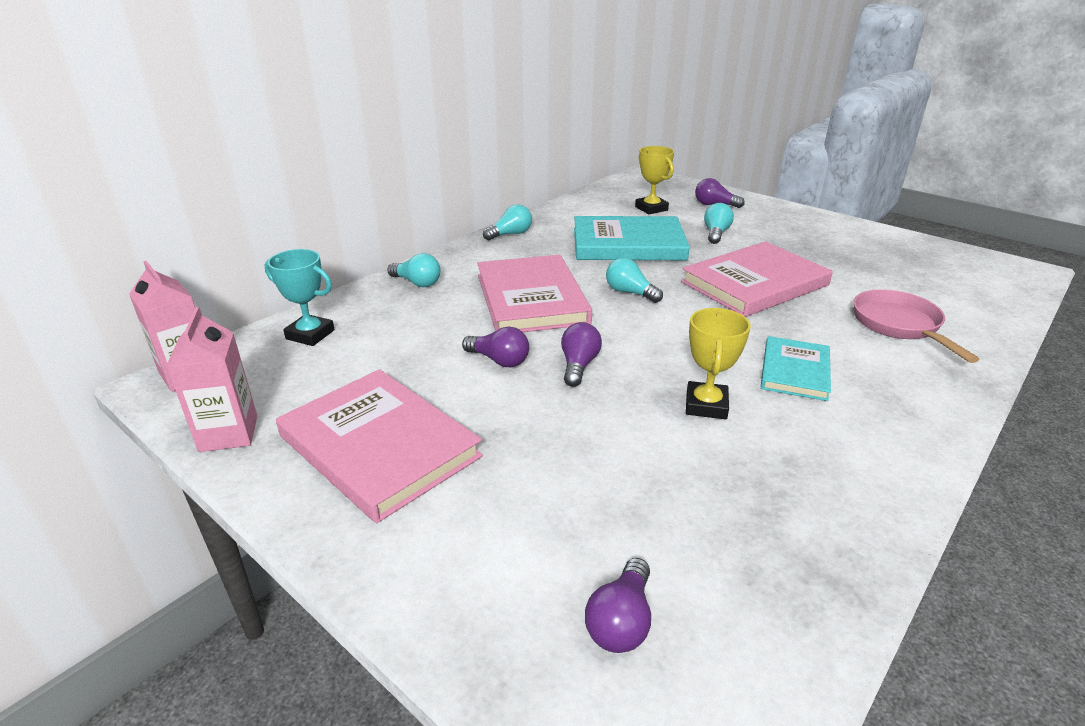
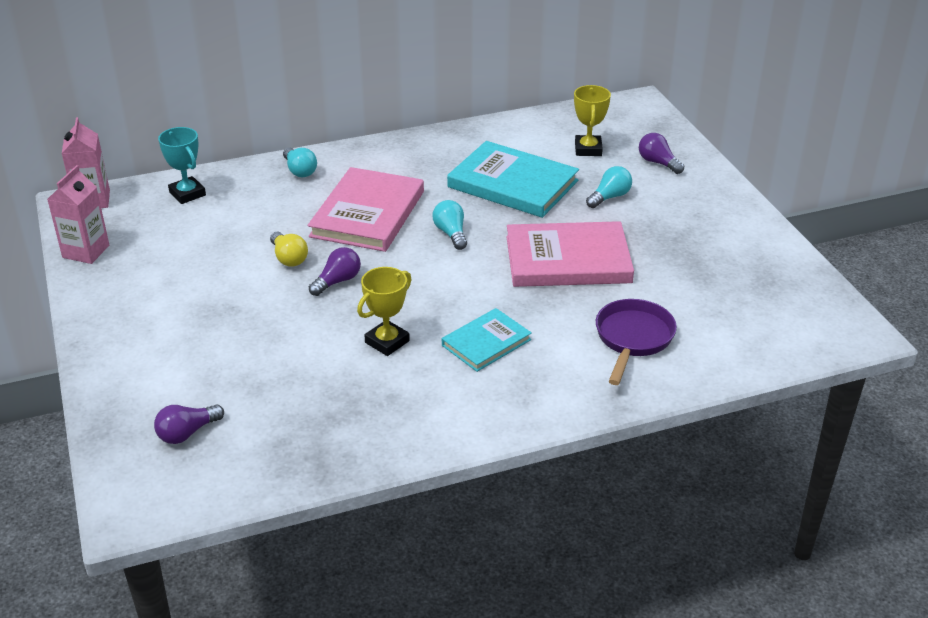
camera: 30 degrees right, 5 degrees up
pink book [276,369,483,523] -> none
purple light bulb [462,327,529,367] -> yellow light bulb [270,232,308,266]
turquoise light bulb [483,204,532,240] -> none
pink pan [853,289,980,363] -> purple pan [596,299,677,385]

